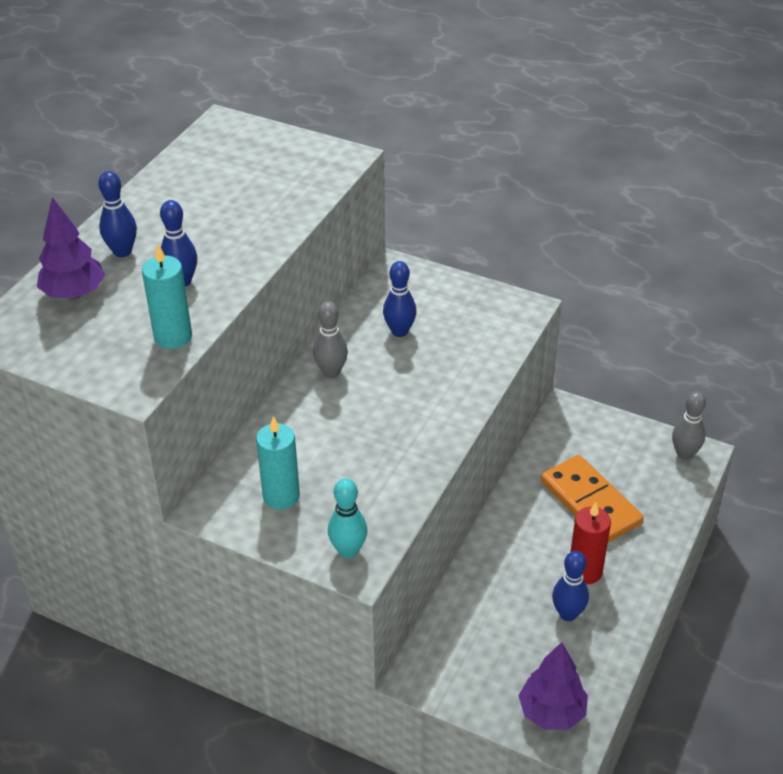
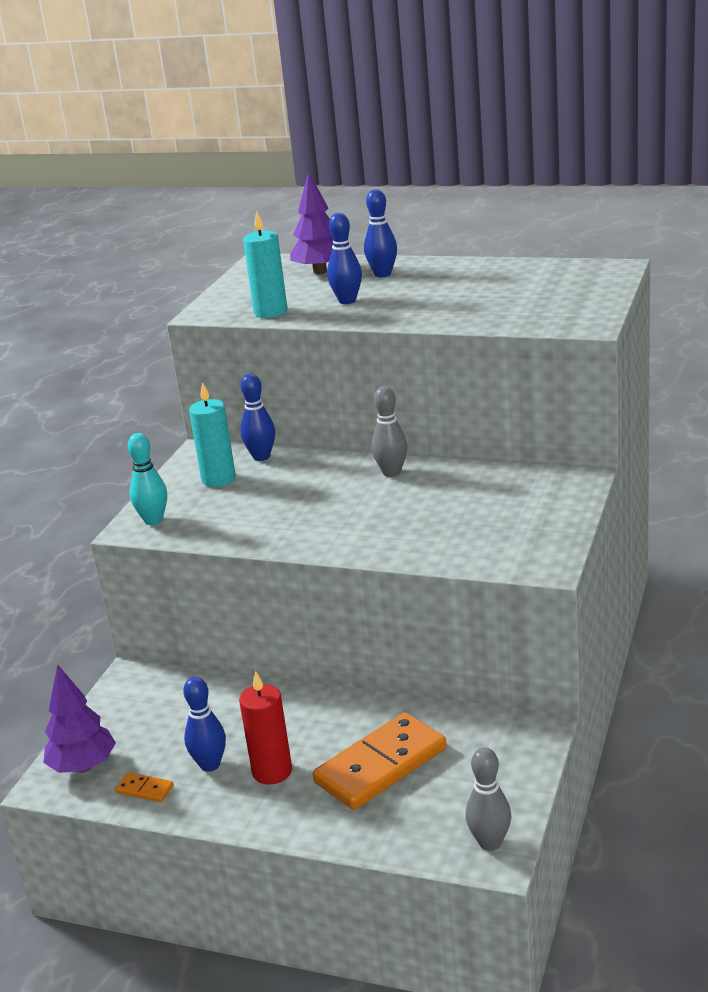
camera: 85 degrees right, 15 degrees down
blue bowling pin [383,261,417,337] -> blue bowling pin moved to [241,374,275,461]
none -> orange domino [115,772,174,802]

